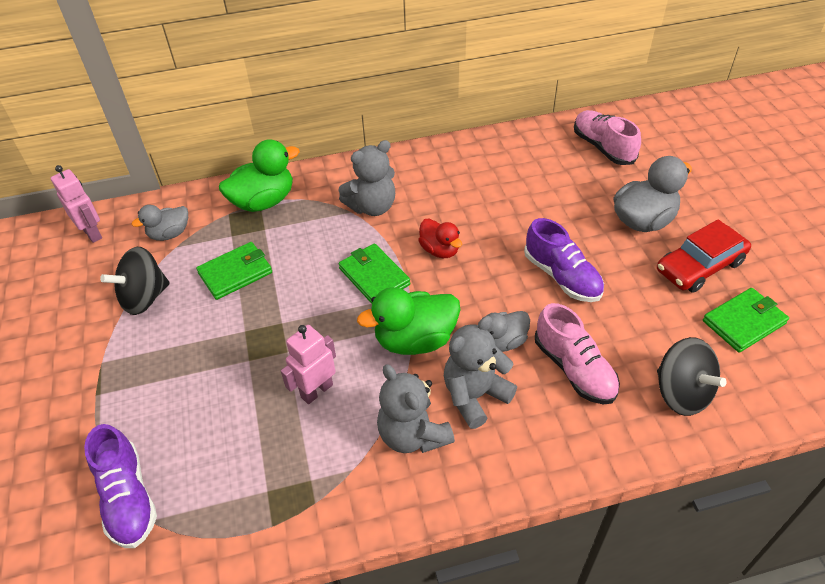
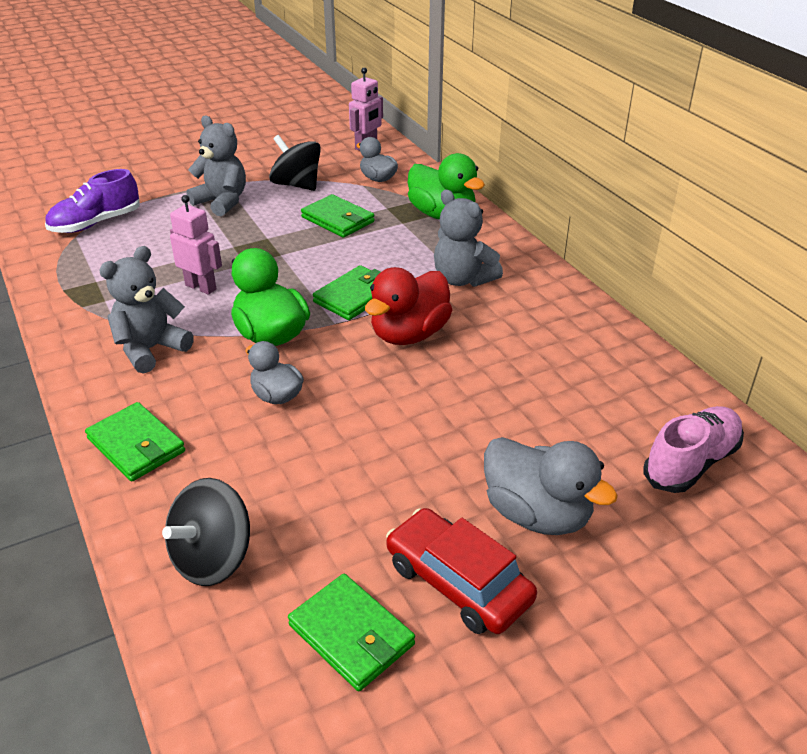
camera: 75 degrees right, 10 degrees down
red duck [418,219,462,258] -> red duck [365,267,452,345], size x1.63
grey teddy bear [444,316,517,429] -> grey teddy bear moved to [186,116,246,216]
purple shoe [524,218,604,302] -> none
pink shoe [535,303,620,404] -> none
none -> green wallet [85,402,185,481]

